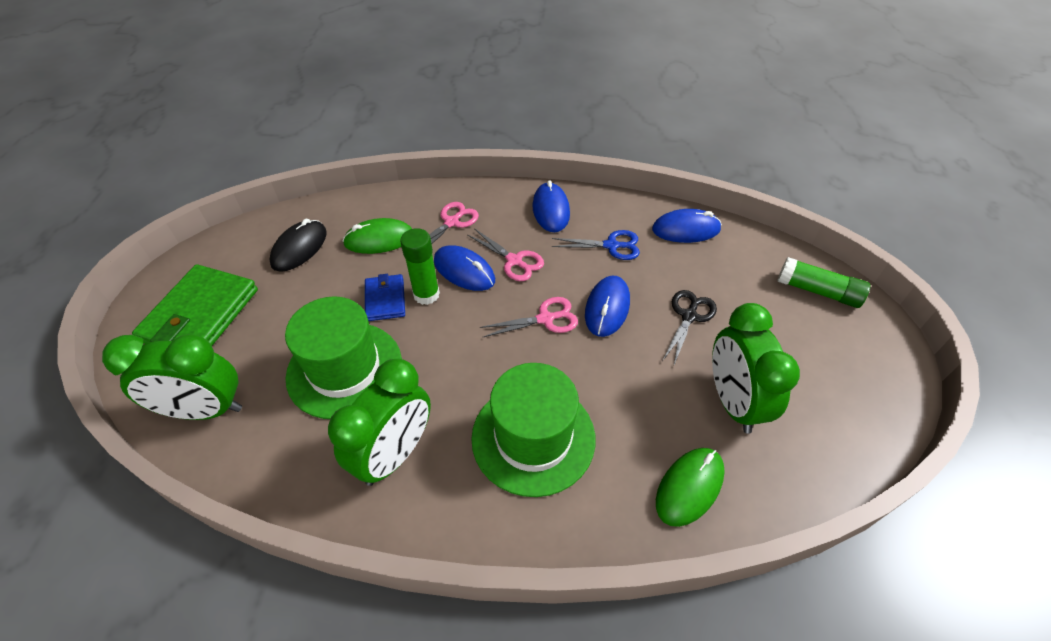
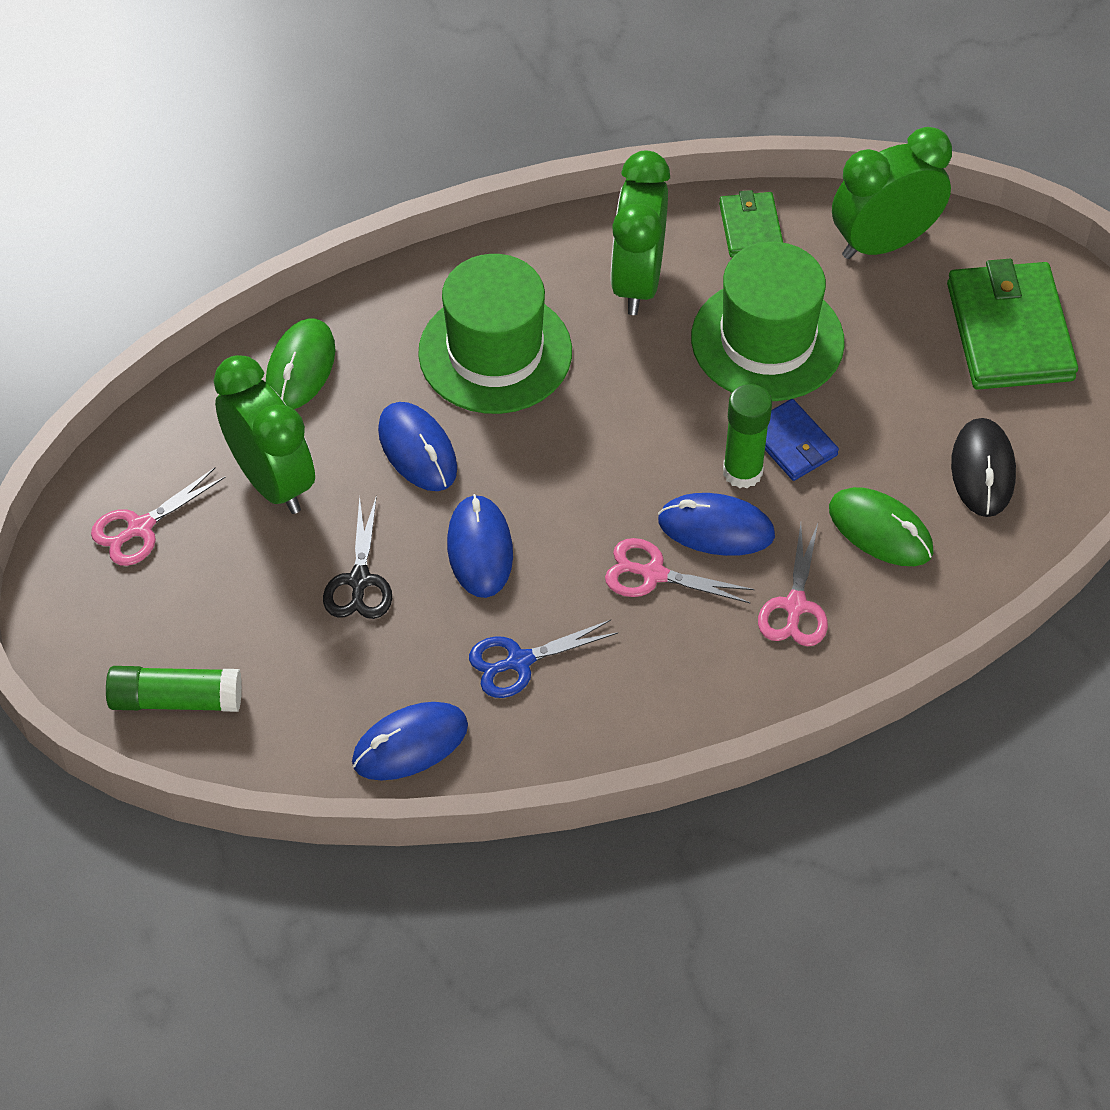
camera: 155 degrees right, 5 degrees up
green mouse [343,218,412,254] -> green mouse turned 75 degrees clockwise [829,487,933,566]
pink scissors [480,297,578,337] -> pink scissors moved to [91,467,226,566]
blue mouse [532,180,570,232] -> blue mouse moved to [378,402,457,491]
none -> green wallet [719,190,783,257]

